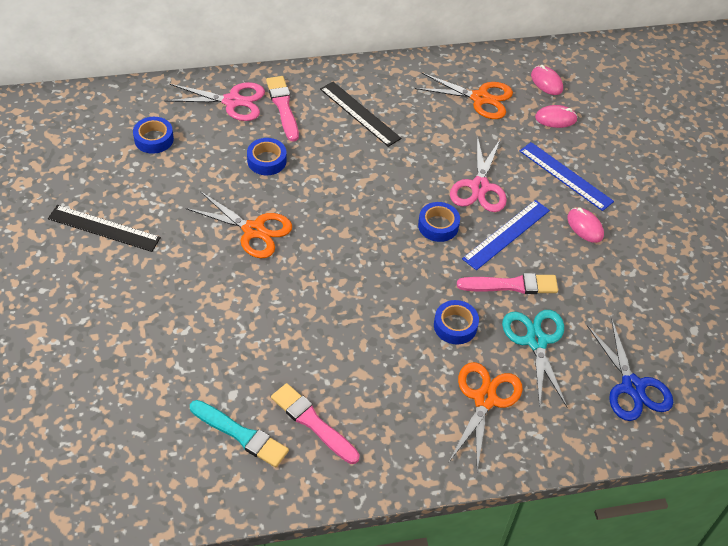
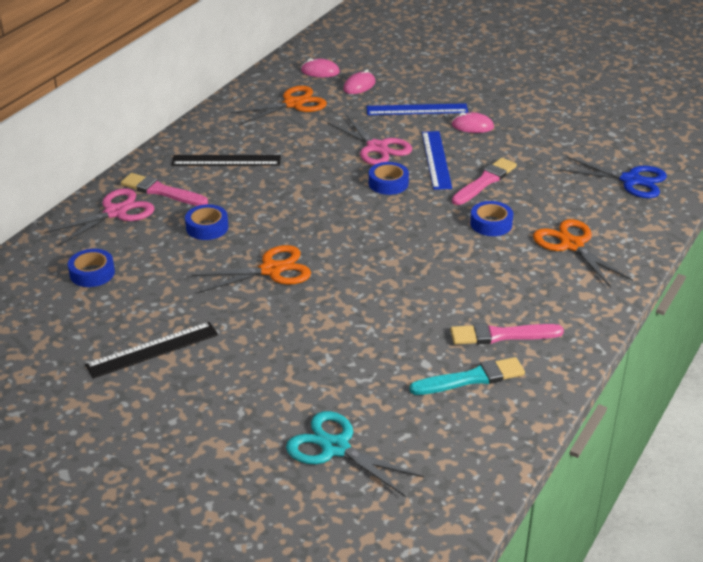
camera: 45 degrees left, 15 degrees down
turquoise scissors [502,310,567,408] -> turquoise scissors moved to [286,411,424,497]

